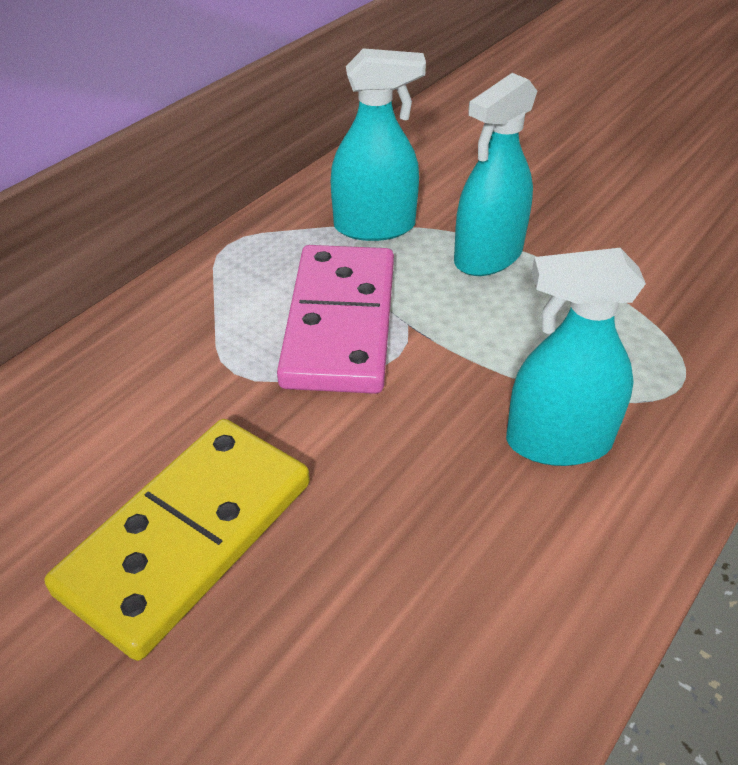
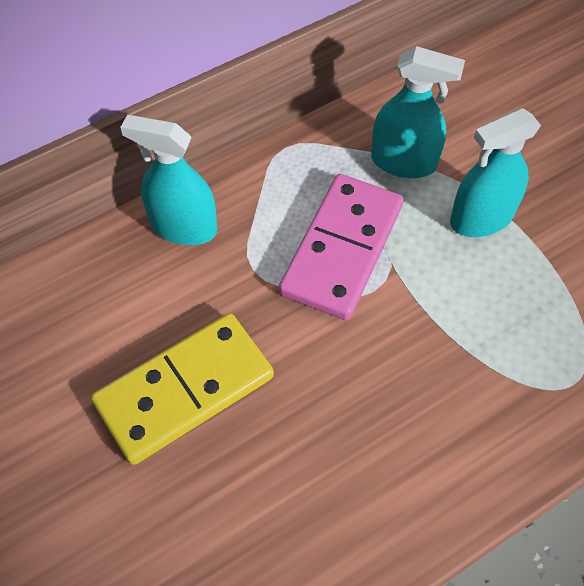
camera: 20 degrees right, 15 degrees up
turquoise spray bottle [506,248,646,466] -> turquoise spray bottle moved to [120,115,218,245]

